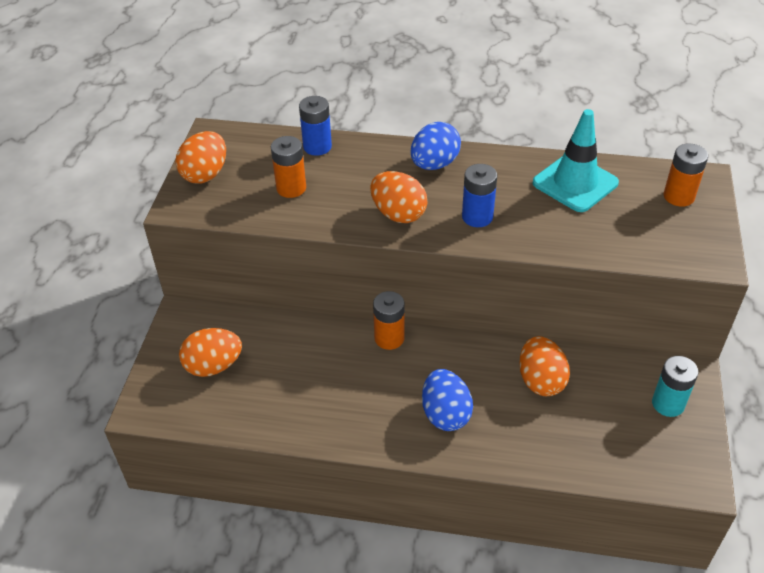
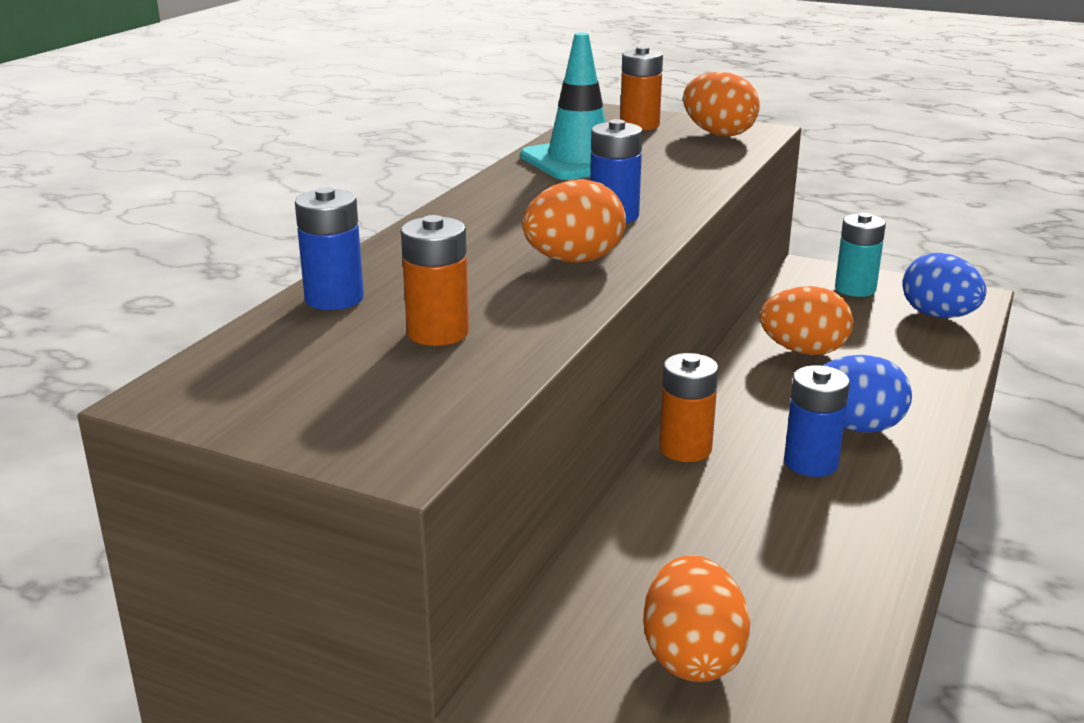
camera: 75 degrees left, 20 degrees down
orange egg [176,131,226,184] -> orange egg moved to [683,72,760,137]
blue egg [410,122,461,170] -> blue egg moved to [902,253,987,318]
none -> blue battery [784,365,850,477]

